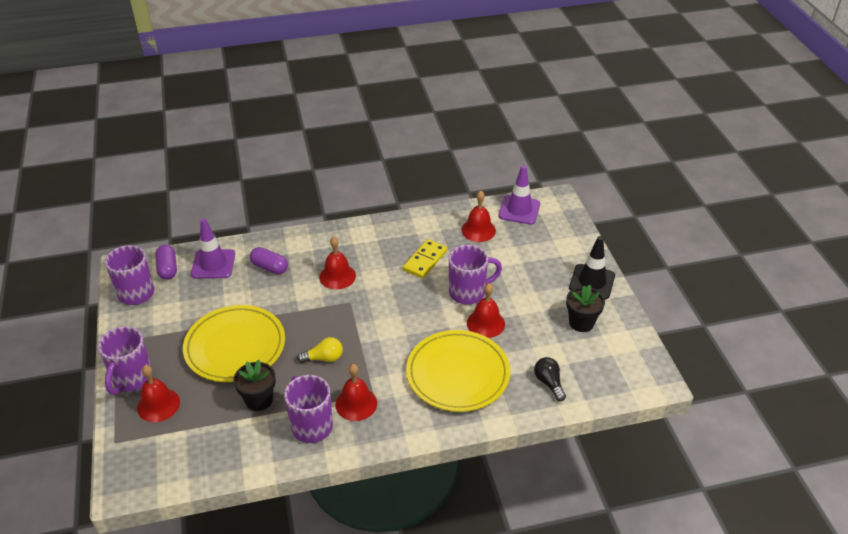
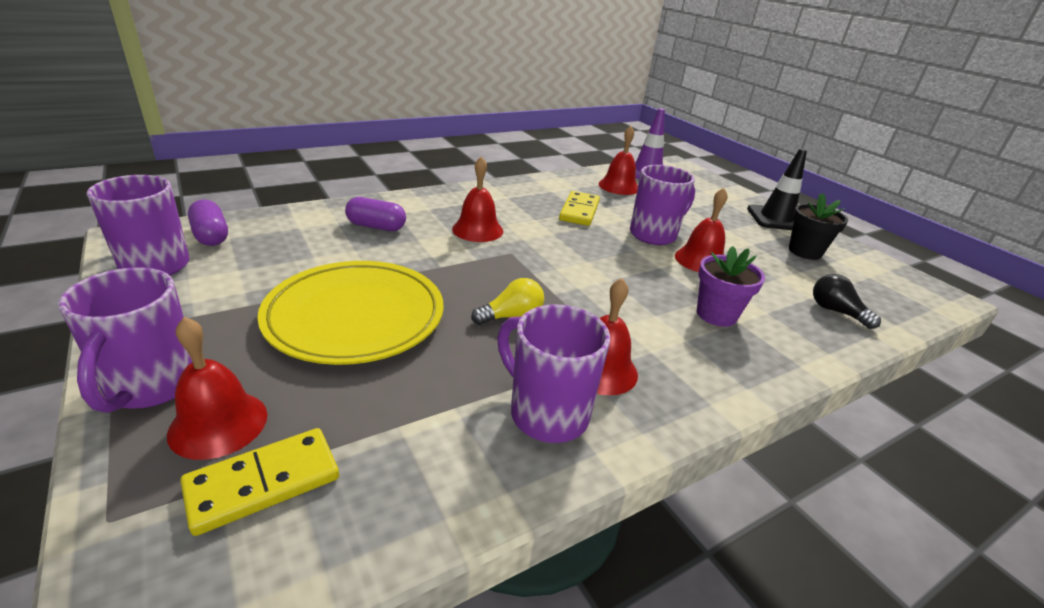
camera: 20 degrees left, 10 degrees down
purple traffic cone [191,219,235,279] -> none
black flower pot [234,360,276,411] -> none
yellow plate [406,330,510,412] -> purple flower pot [697,246,765,327]
none -> yellow domino [181,428,339,536]

